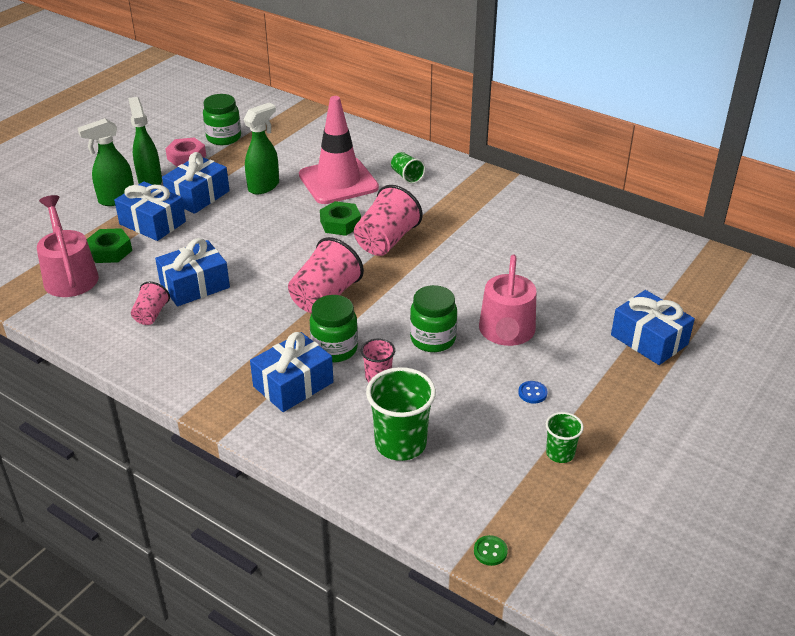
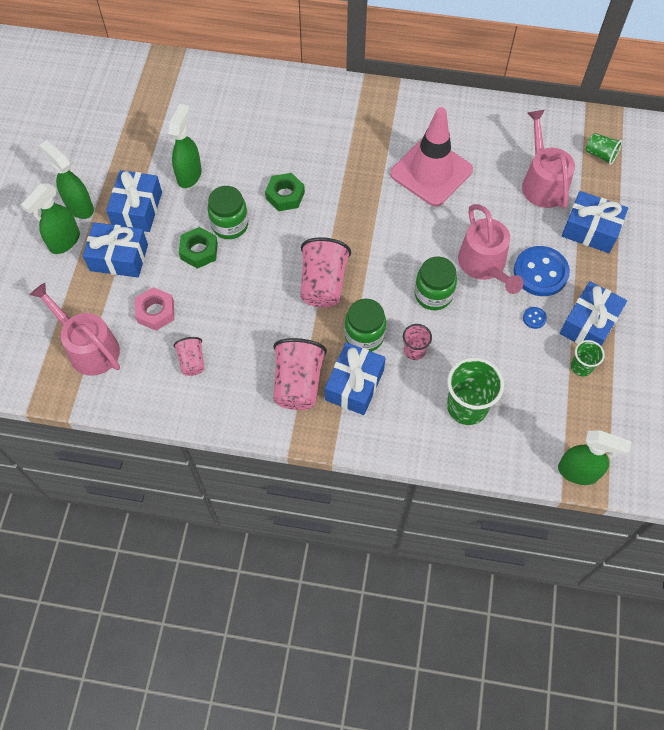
camera: 25 degrees left, 25 degrees up
green nut [87,228,132,263] -> green nut moved to [179,227,218,269]
blue gift [155,238,230,306] -> blue gift moved to [559,281,627,346]
pink nut [165,137,206,167] -> pink nut moved to [135,287,174,331]
green jar [203,94,241,145] -> green jar moved to [207,186,248,239]
pink traffic cone [299,96,379,204] -> pink traffic cone moved to [390,107,473,207]
pink cup [354,185,423,256] -> pink cup moved to [273,338,327,410]
green cup [391,152,425,184] -> green cup moved to [586,133,622,165]
green button [474,535,508,566] -> green spray bottle [558,430,632,485]
none -> blue button [514,246,570,296]
none -> pink watering can [522,110,575,209]

